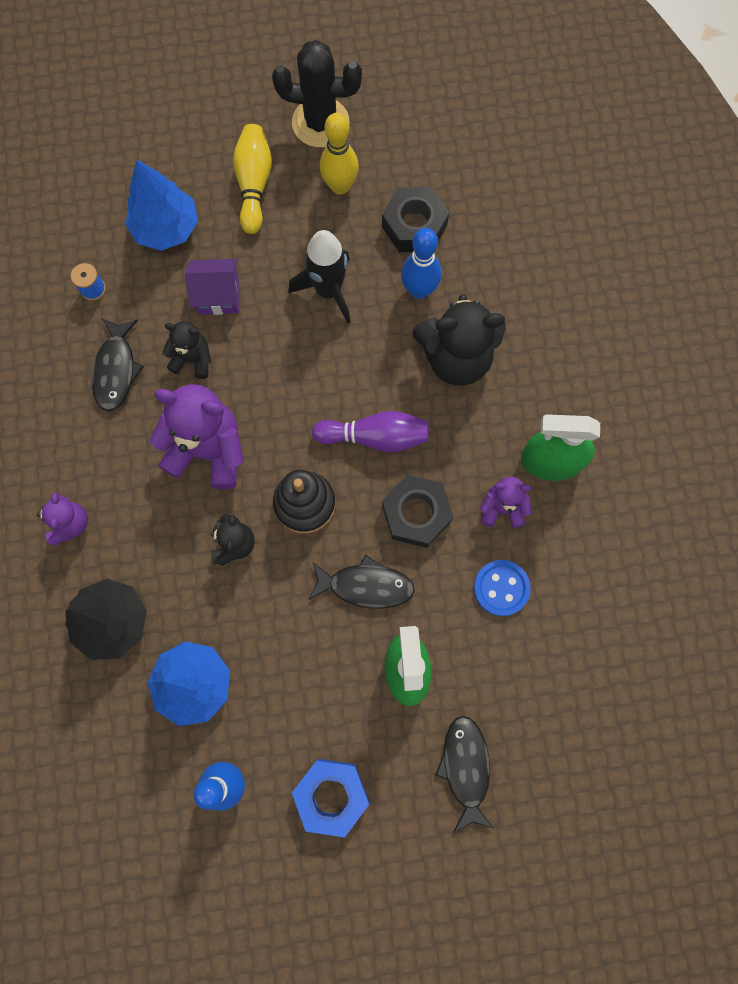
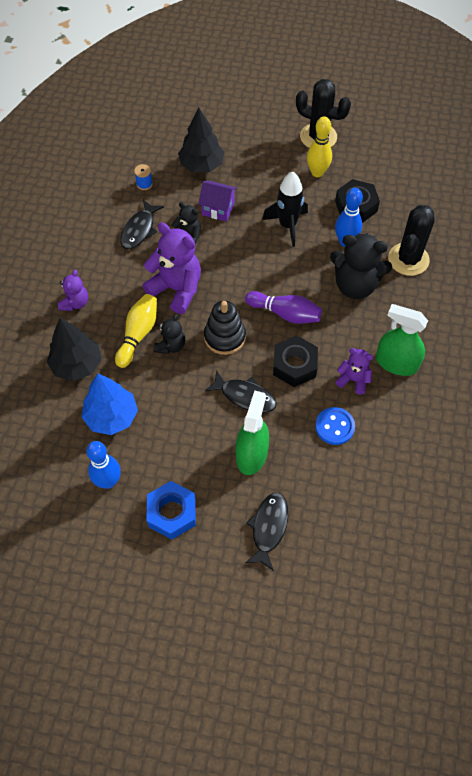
camera: 20 degrees right, 15 degrees down
blue tree [125,160,198,251] -> black tree [178,108,224,173]
yellow bowling pin [233,124,272,234] -> yellow bowling pin moved to [115,294,157,368]
none -> black cactus [388,205,435,276]

